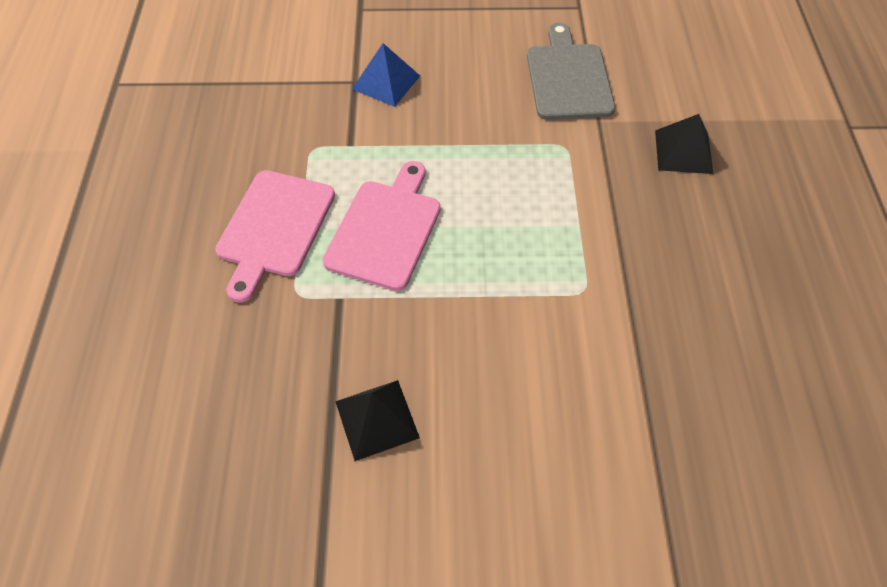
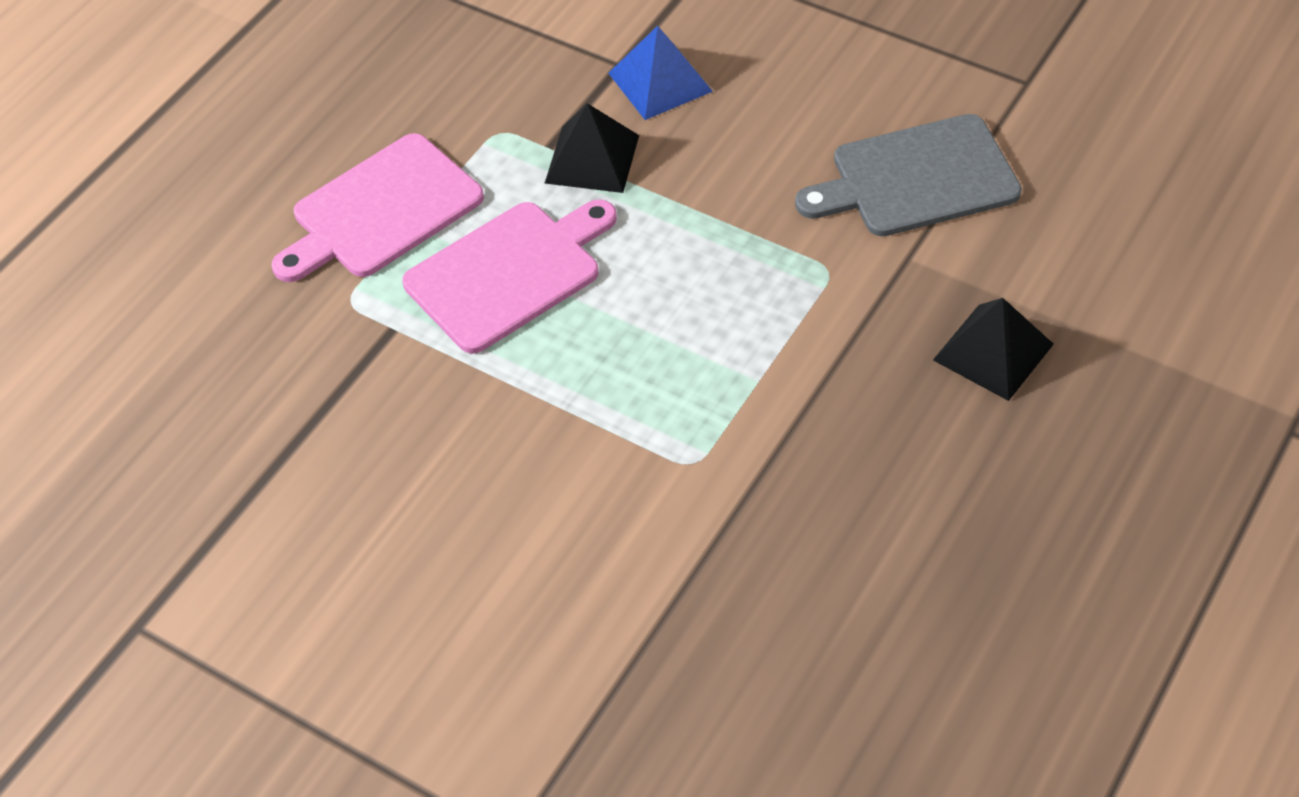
camera: 35 degrees right, 5 degrees down
black pyramid [335,380,420,461] -> black pyramid moved to [545,103,639,193]
grey cutting board [527,23,615,120] -> grey cutting board turned 135 degrees counterclockwise [795,114,1022,236]

